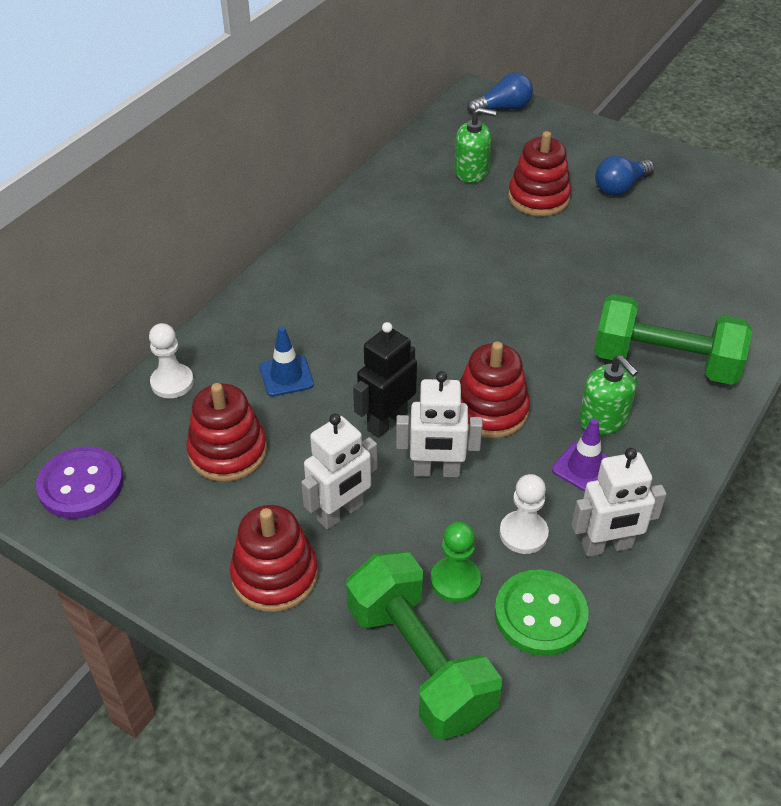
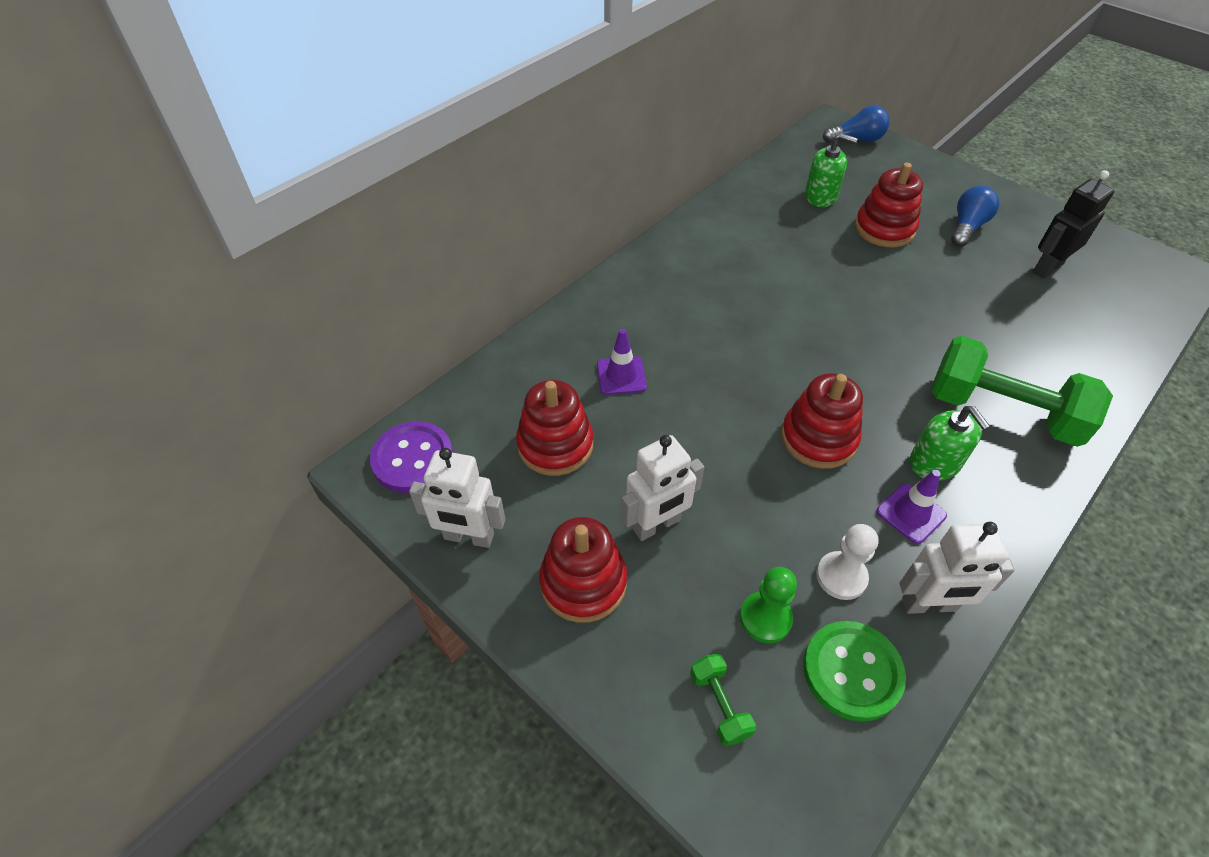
camera: 10 degrees right, 5 degrees up
white pawn [149,323,194,398] -> none
blue traffic cone [260,326,314,397] -> purple traffic cone [597,329,647,395]
green dumbbell [346,551,502,740] -> green dumbbell [690,654,756,746], size x0.43
black robot [353,322,417,438] -> black robot moved to [1033,170,1114,279]
white robot [396,371,483,478] -> white robot moved to [409,448,505,548]
blue light bulb [595,156,655,196] -> blue light bulb turned 150 degrees clockwise [951,186,999,247]

